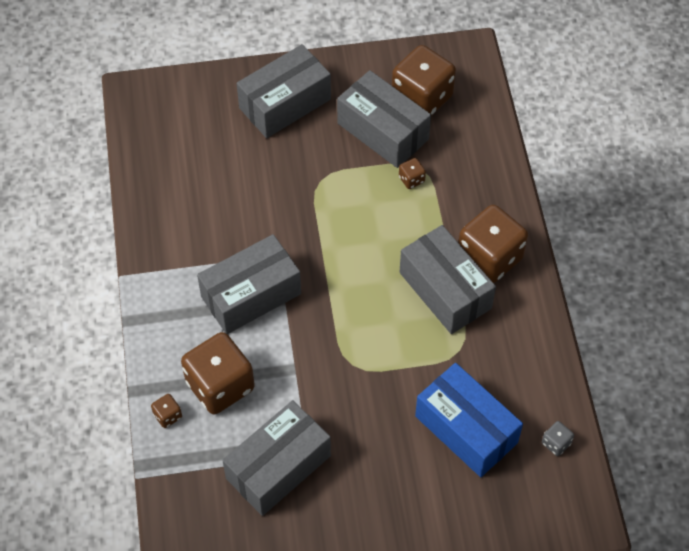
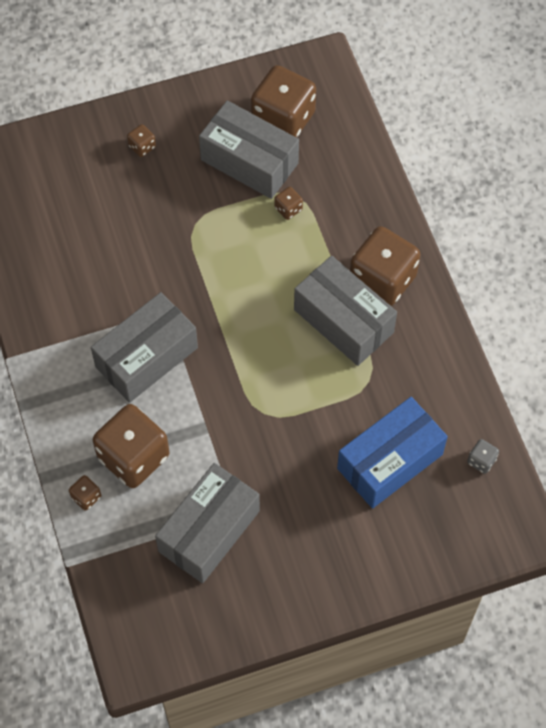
camera: 10 degrees left, 5 degrees up
grey box [237,44,331,138] -> brown dice [127,124,156,157]
blue box [415,363,523,477] -> blue box turned 75 degrees counterclockwise [337,397,448,508]

